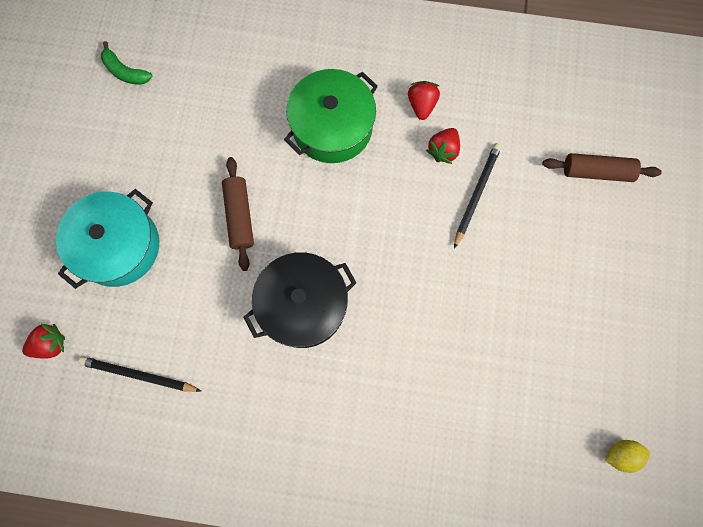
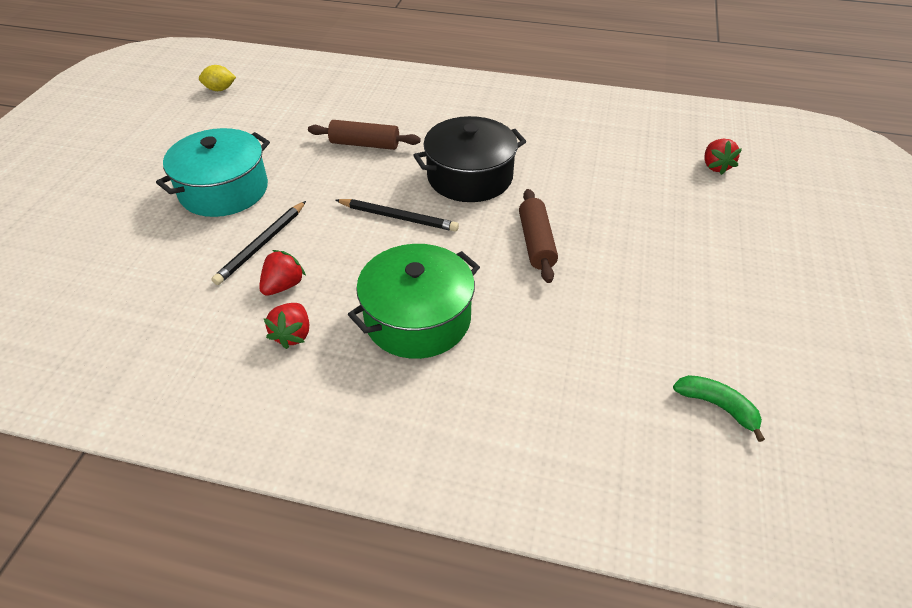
camera: 175 degrees left, 30 degrees down
red strawberry [22,324,65,359] -> red strawberry turned 75 degrees counterclockwise [705,139,742,175]
turquoise pot [56,189,159,289] -> turquoise pot moved to [156,128,270,217]
black pencil [78,356,201,392] -> black pencil moved to [335,199,459,232]
brown rolling pin [543,153,662,182] -> brown rolling pin moved to [308,120,421,150]

